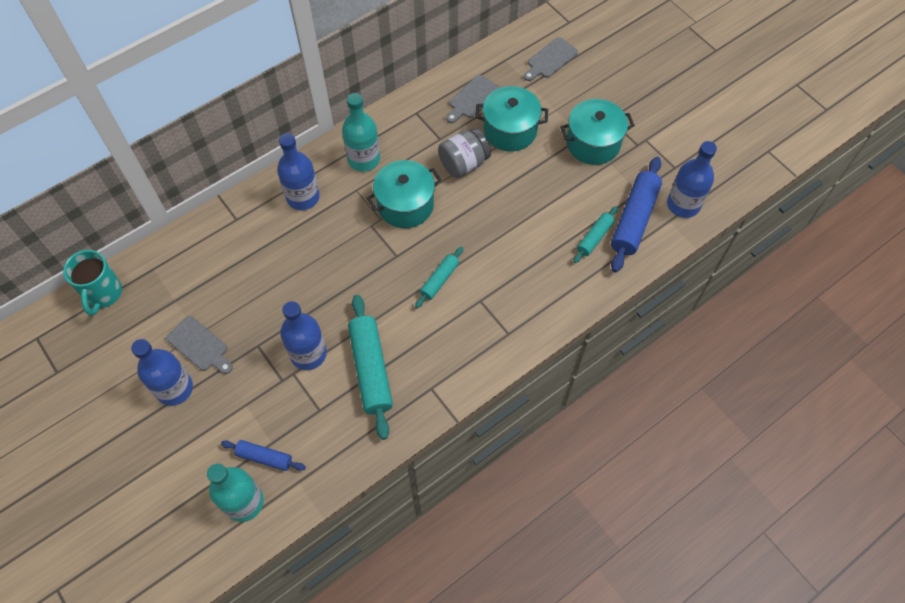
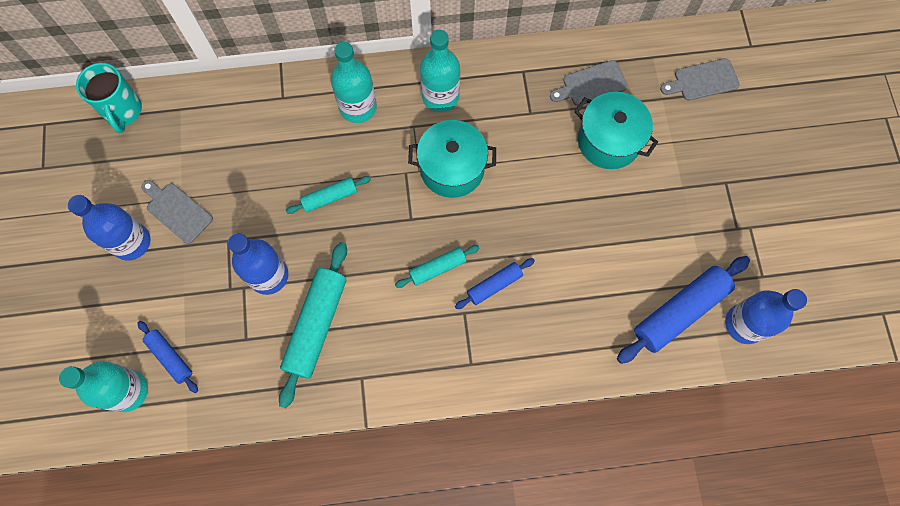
camera: 30 degrees right, 10 degrees up
turquoise mug [63,250,122,316] -> turquoise mug turned 45 degrees counterclockwise [76,63,142,133]
grey cutting board [166,316,233,374] -> grey cutting board turned 150 degrees clockwise [141,180,213,244]
blue bottle [277,133,320,210] -> turquoise bottle [331,42,377,123]
grey jar [438,128,491,178] -> none
turquoise pot [560,99,635,165] -> none
turquoise rolling pin [573,206,618,263] -> turquoise rolling pin moved to [286,176,371,214]
none -> blue rolling pin [455,258,535,309]

